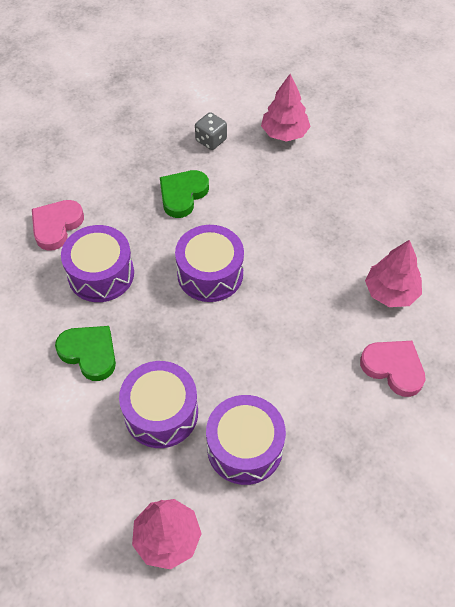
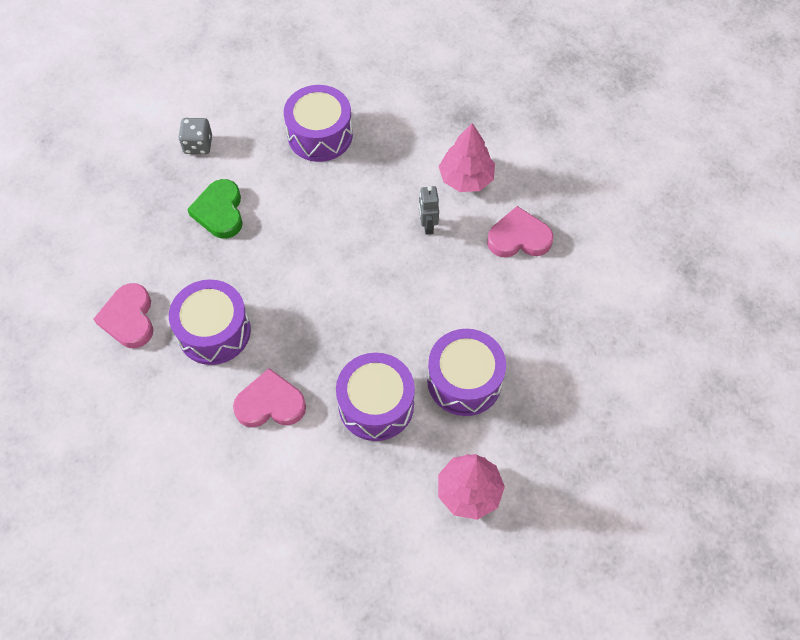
camera: 40 degrees left, 5 degrees up
green heart [55,326,116,381] -> pink heart [233,368,306,427]
purple drum [175,225,244,302] -> purple drum moved to [284,85,353,162]
pink tree [261,74,311,142] -> none
none -> grey robot [419,186,439,235]

